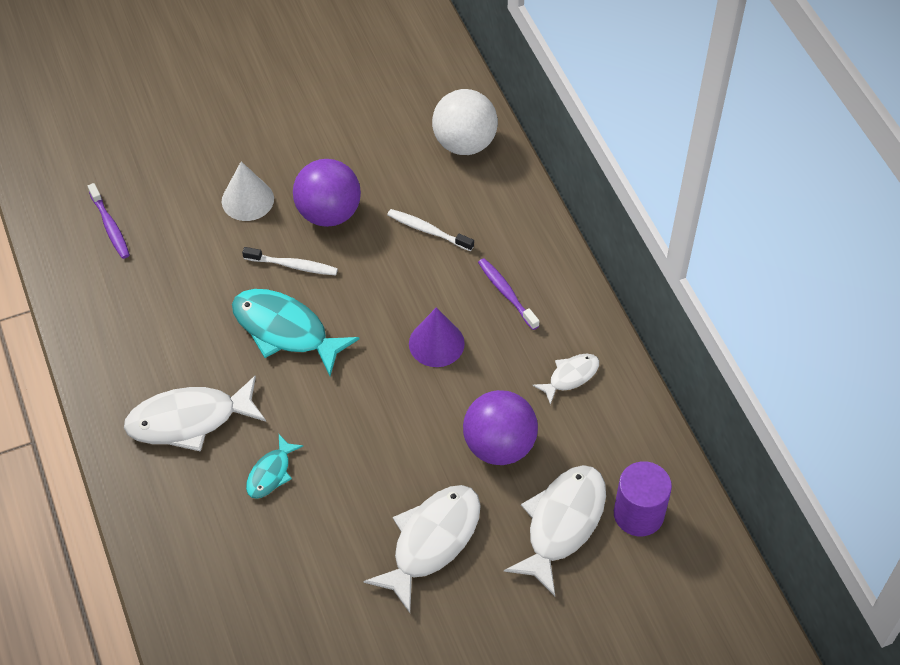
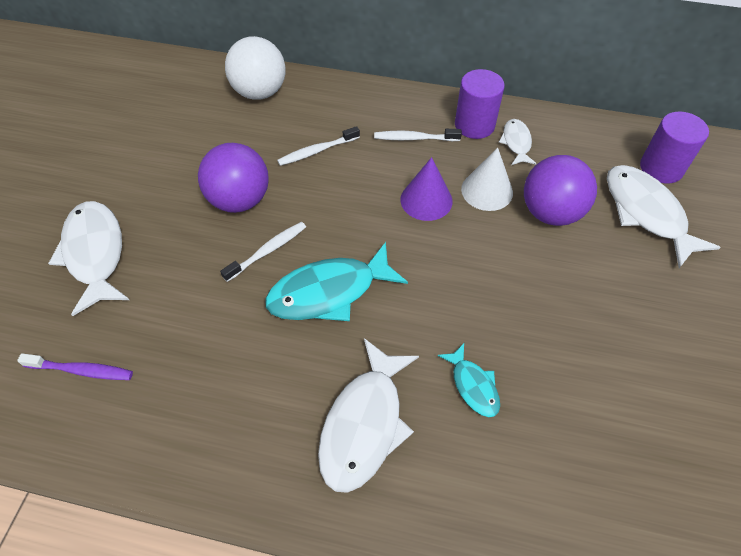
camera: 55 degrees left, 0 degrees up
white cone [222,161,274,221] -> white cone moved to [461,147,513,211]
white fish [364,485,481,613] -> white fish moved to [48,201,129,316]
purple toothbrush [478,258,539,330] -> white toothbrush [374,129,462,141]
none -> purple cylinder [455,69,505,139]

